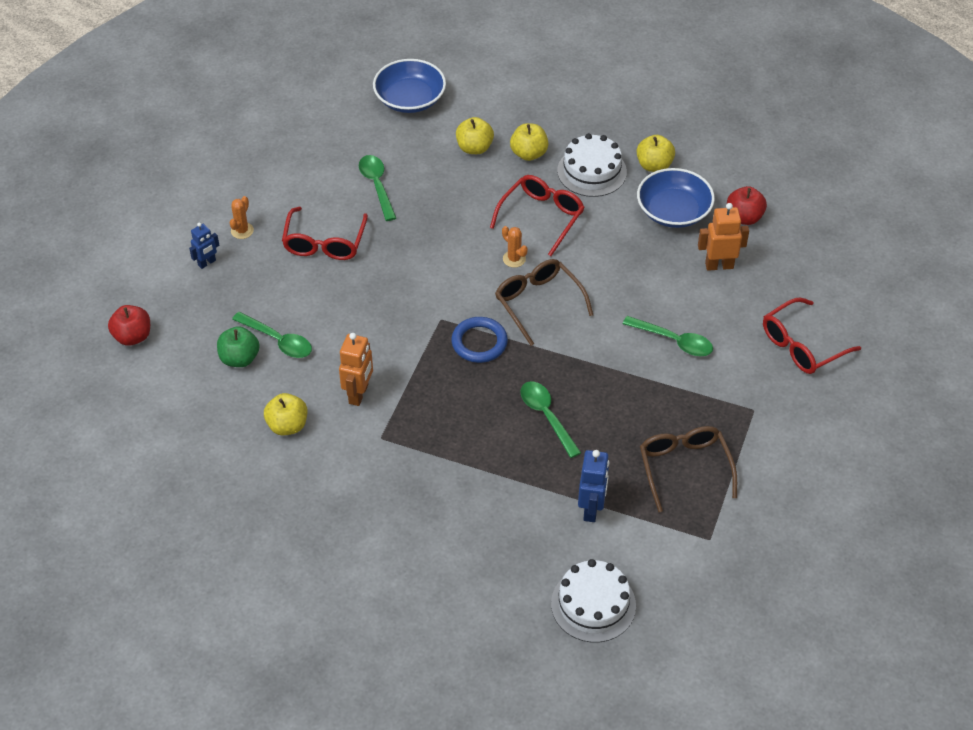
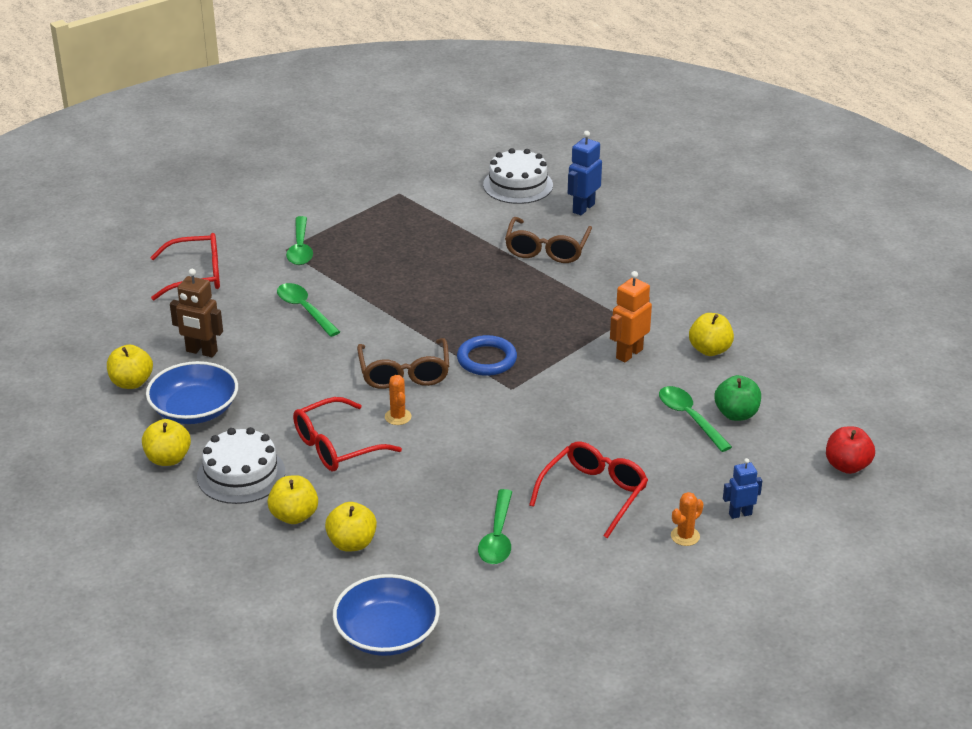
camera: 155 degrees left, 15 degrees down
green spoon [520,381,581,458] -> green spoon moved to [286,216,313,265]
blue robot [578,450,609,522] -> blue robot moved to [568,131,602,215]
brown glasses [640,426,737,512] -> brown glasses moved to [505,217,592,263]
orange robot [698,203,749,271] -> brown robot [170,269,223,357]
red apple [727,186,767,225] -> yellow apple [107,344,153,389]

